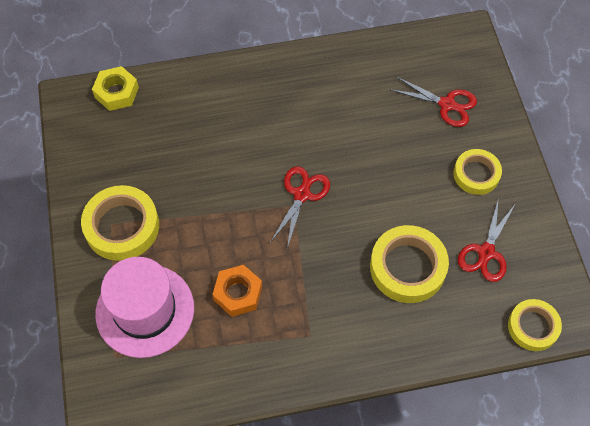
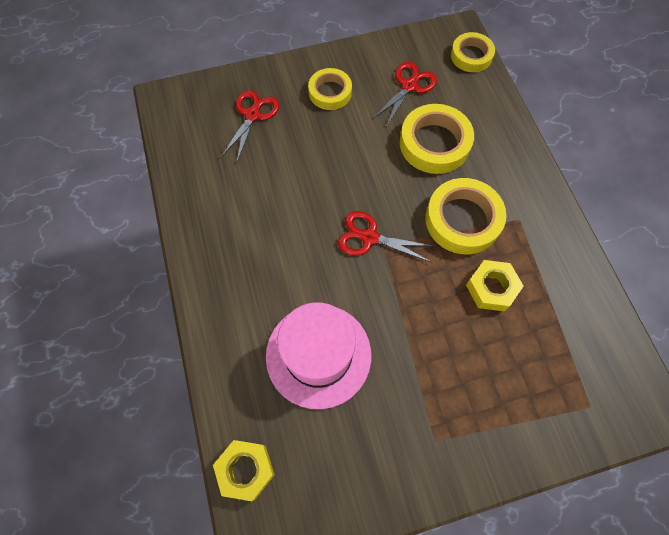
camera: 95 degrees left, 5 degrees up
yellow tape [81,185,159,261] -> yellow tape moved to [425,178,506,254]
pink hat [95,257,194,358] -> pink hat moved to [266,302,371,409]
orange nut [212,265,262,317] -> yellow nut [466,260,524,311]
red scissors [458,197,516,282] -> red scissors turned 75 degrees counterclockwise [372,62,437,127]

